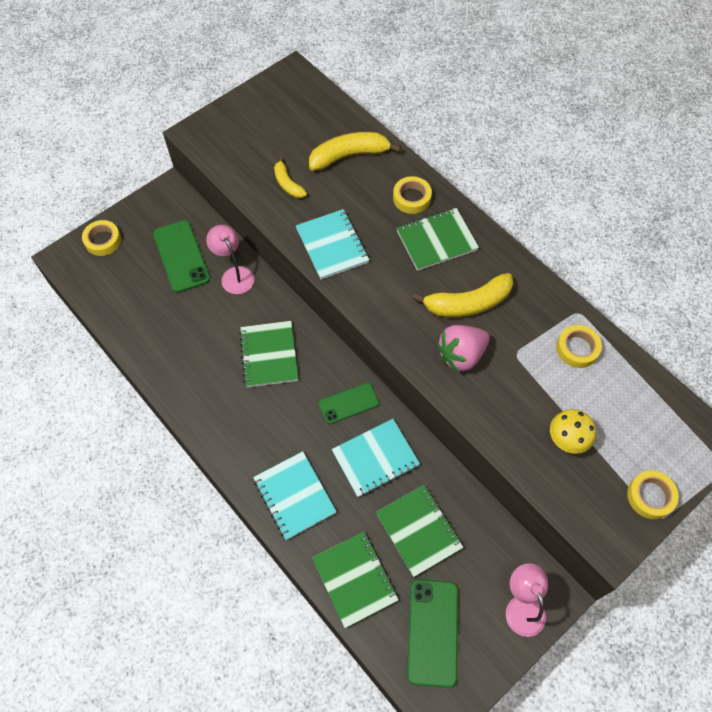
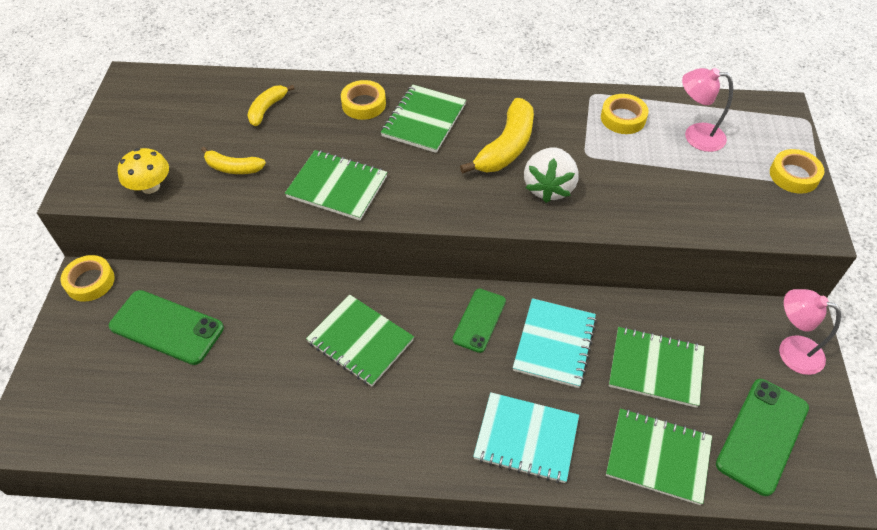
camera: 45 degrees left, 10 degrees down
yellow tape [82,220,121,256] -> yellow tape moved to [60,255,115,302]
pink lamp [206,225,254,294] -> pink lamp moved to [682,68,733,152]
turquoise notebook [296,209,369,279] -> green notebook [285,150,387,221]
yellow banana [309,132,401,171] -> yellow banana [247,85,295,126], size x0.58
green phone [407,579,458,688] -> green phone turned 75 degrees clockwise [716,379,809,496]
pink strawberry [437,325,490,373] -> white strawberry [524,147,579,203]
yellow mushroom [550,409,596,454] -> yellow mushroom moved to [118,148,169,194]

